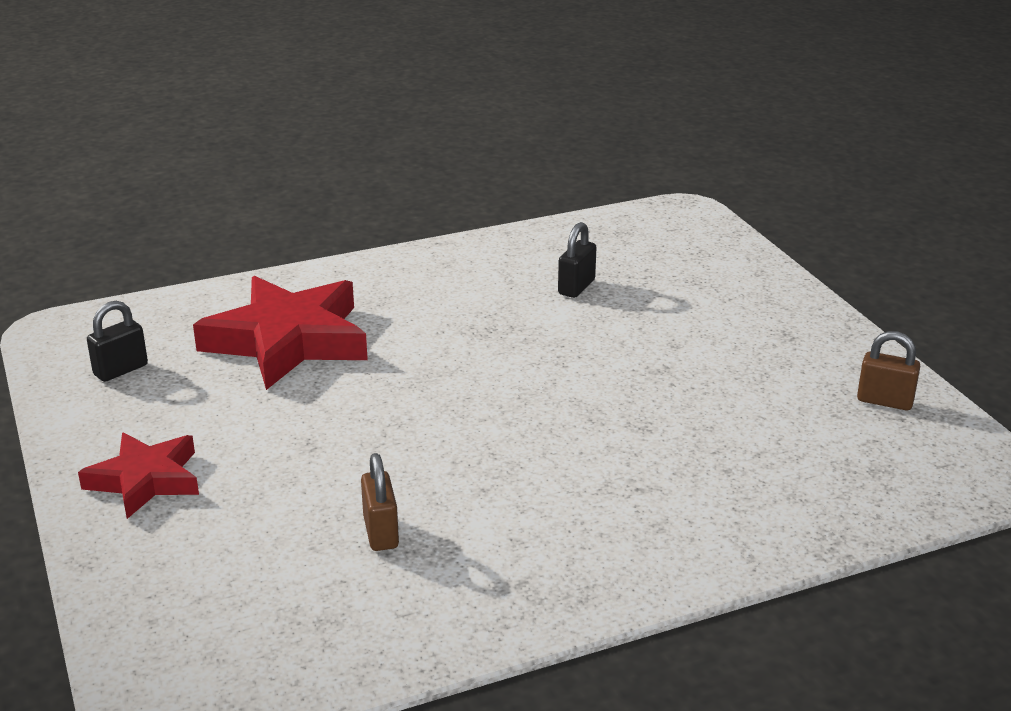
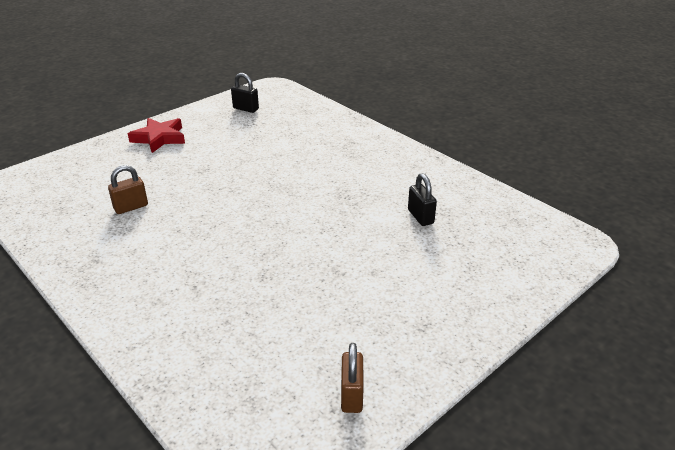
camera: 70 degrees right, 5 degrees up
red star [193,276,368,390] -> none
black padlock [558,222,596,298] -> black padlock turned 60 degrees clockwise [408,173,437,226]

